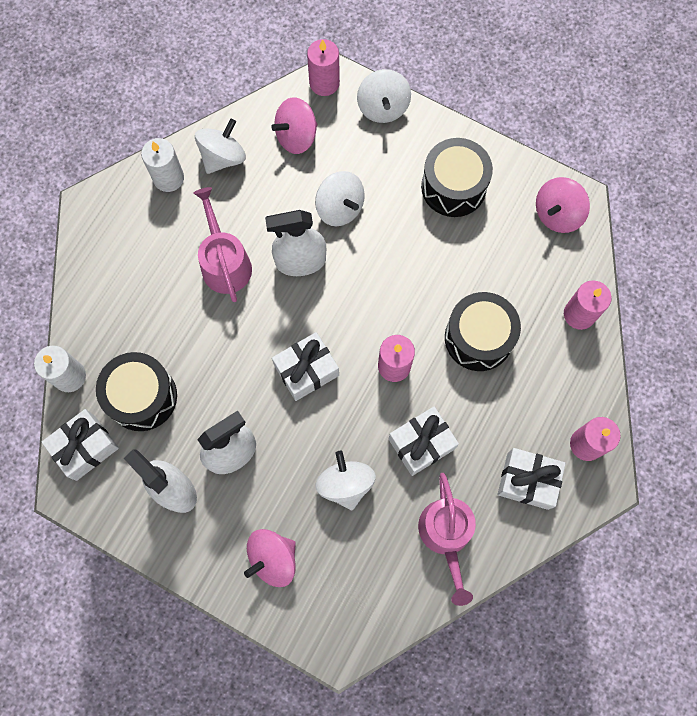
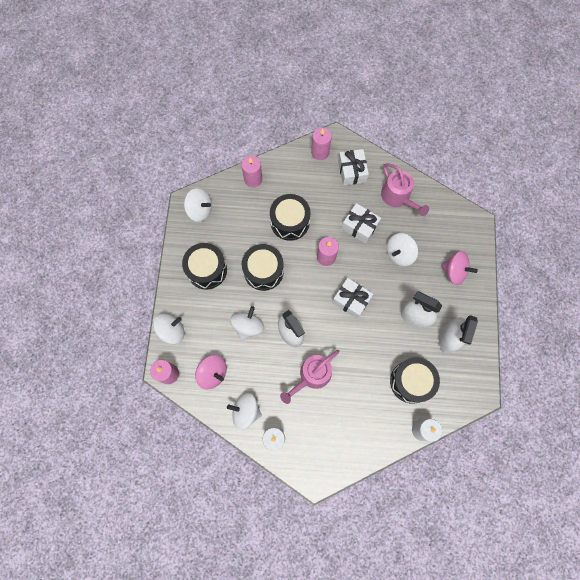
camera: 115 degrees left, 0 degrees up
white gift [42,409,119,481] -> none
pink watering can [418,473,476,606] -> pink watering can turned 90 degrees clockwise [381,163,429,216]
pink spinning top [536,177,590,233] -> white spinning top [184,188,212,222]
none -> black drum [242,244,284,291]

